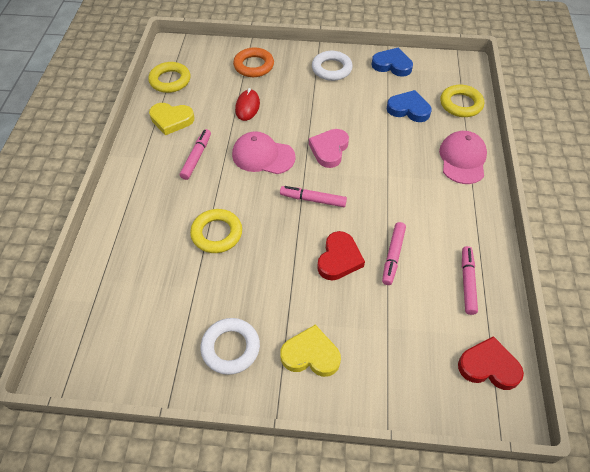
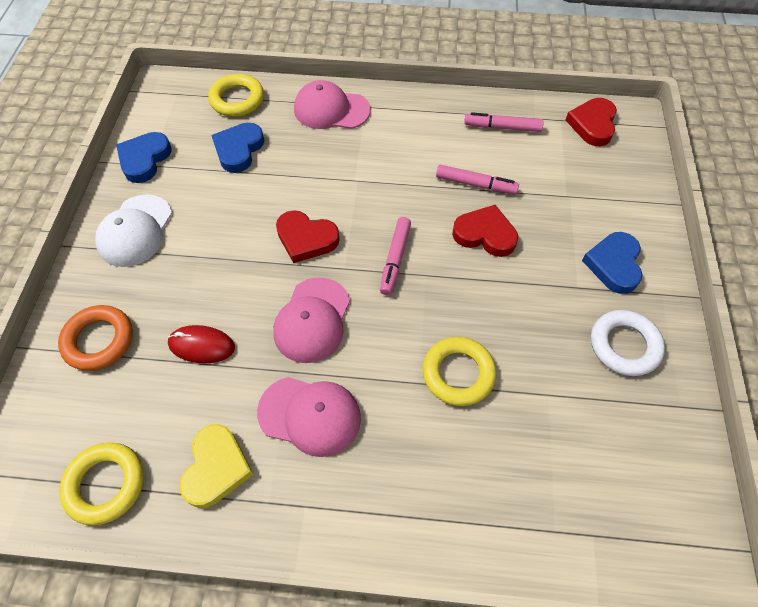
camera: 90 degrees left, 5 degrees up
pink marker [180,129,211,180] -> pink cap [257,377,361,457]
yellow heart [280,325,341,377] -> blue heart [582,232,643,294]
pink heart [309,129,349,168] -> red heart [276,210,340,263]
white ring [312,51,353,81] -> white cap [95,194,172,267]

